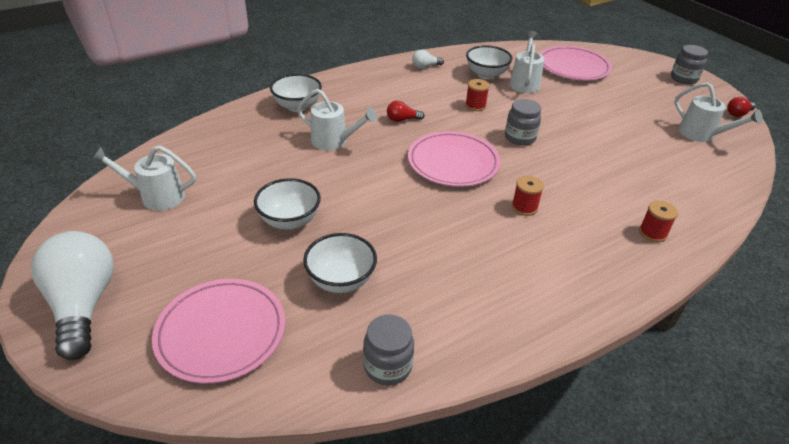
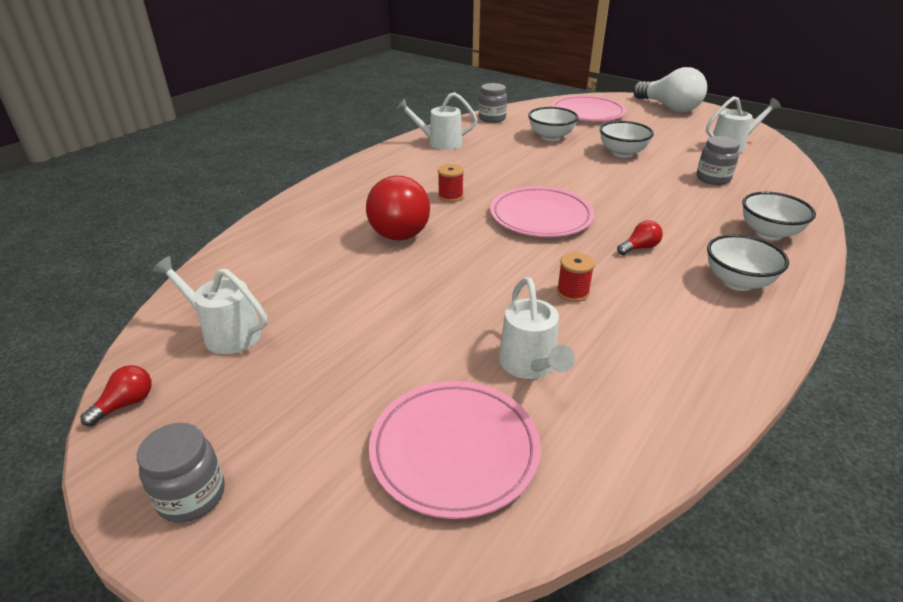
camera: 160 degrees right, 5 degrees down
white watering can [297,89,377,150] -> white watering can moved to [397,92,478,150]
white light bulb [412,50,444,69] -> none
white bowl [466,45,513,79] -> white bowl moved to [707,234,789,291]
grey jar [505,99,541,146] -> grey jar moved to [697,136,740,185]
red spool [639,201,678,242] -> none
none -> red light bulb [366,175,430,240]

